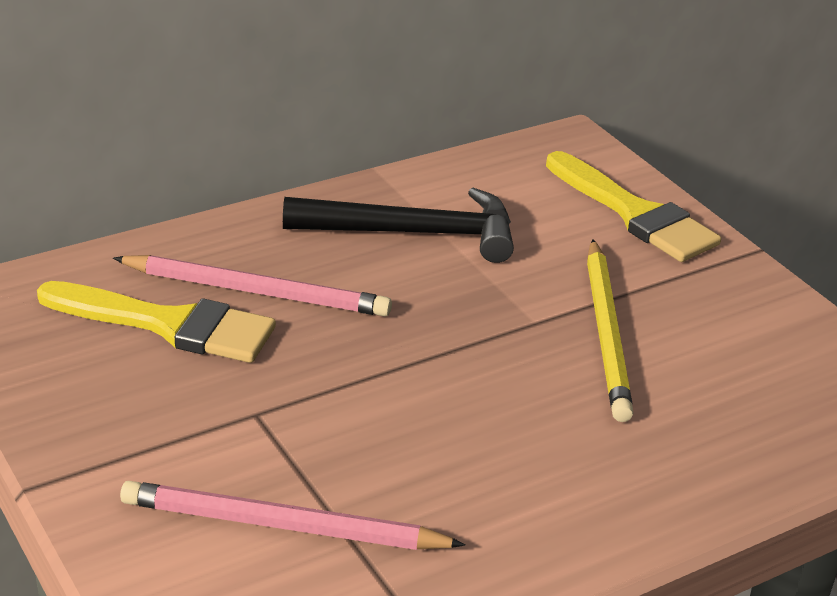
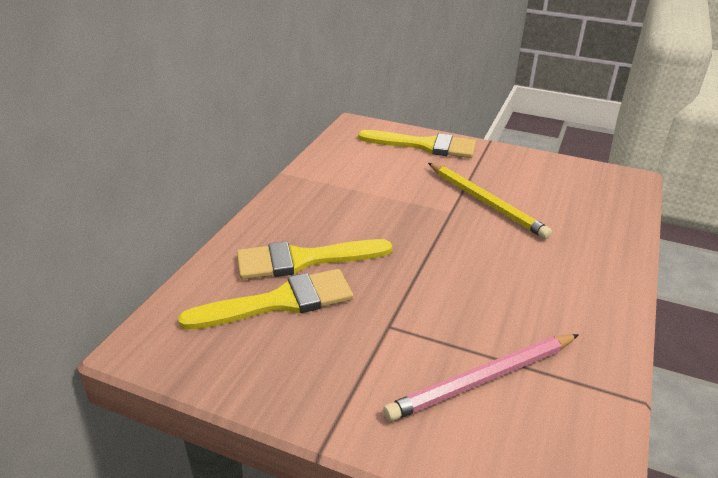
camera: 35 degrees left, 0 degrees up
pink pencil [113,255,392,317] -> yellow brush [237,239,392,279]
black hammer [283,188,514,263] -> none

